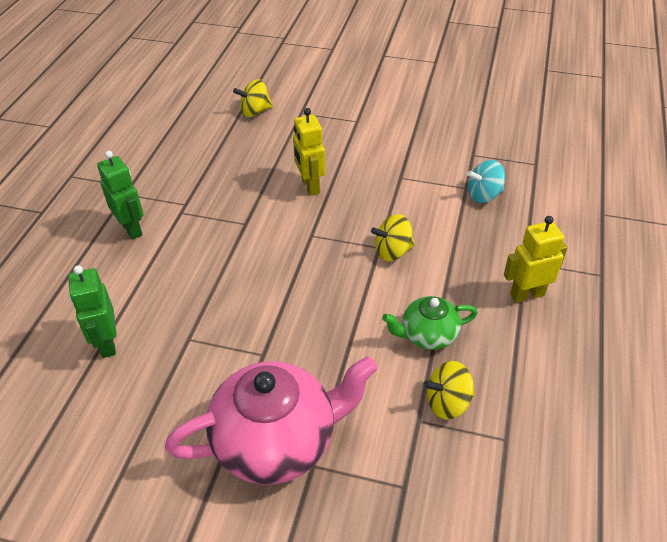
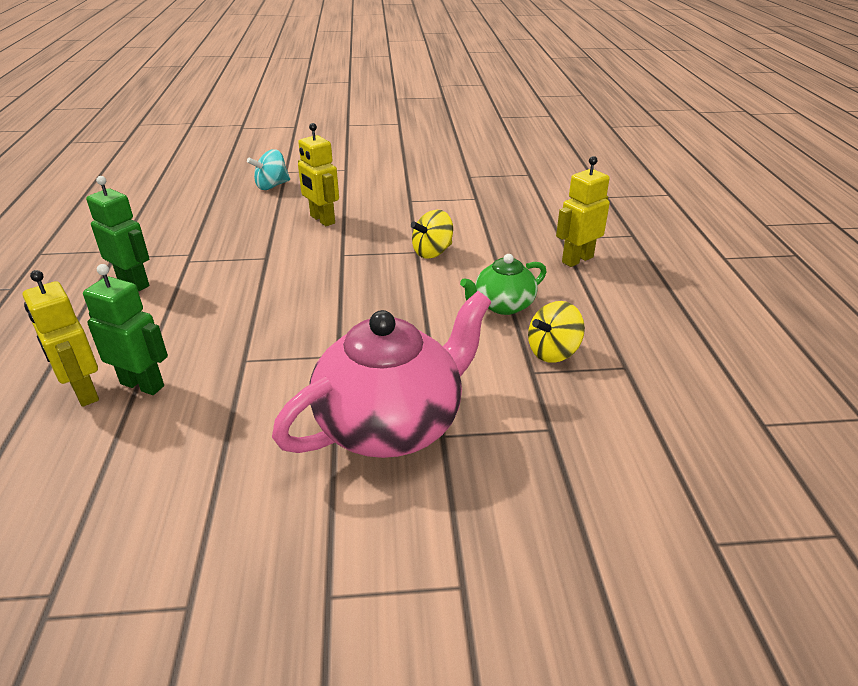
camera: 20 degrees left, 10 degrees down
green robot [68,265,117,358] -> green robot turned 150 degrees clockwise [83,264,168,395]
yellow spinning top [233,79,273,117] -> none
turquoise spinning top [467,160,505,203] -> turquoise spinning top moved to [247,149,290,190]
none -> yellow robot [23,270,99,407]

